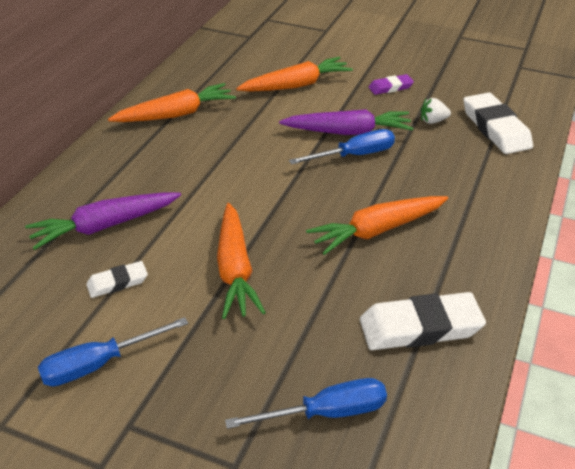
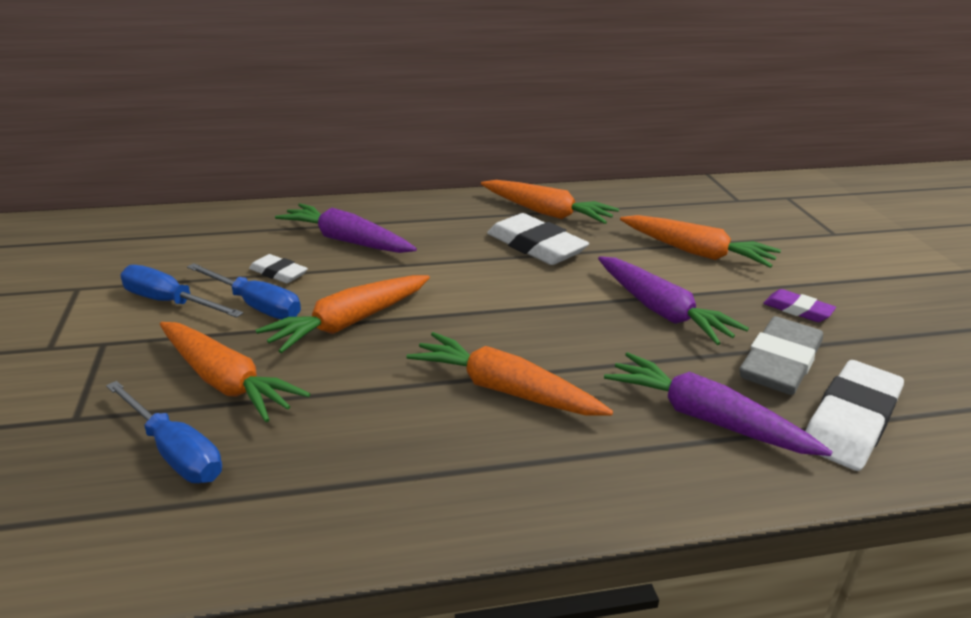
camera: 55 degrees right, 10 degrees down
blue screwdriver [289,129,395,164] -> blue screwdriver moved to [187,263,301,319]
white eraser [360,292,486,350] -> white eraser moved to [487,213,589,265]
white strawberry [421,98,451,124] -> grey eraser [739,316,823,395]
none -> orange carrot [160,322,310,422]
none -> purple carrot [604,352,832,456]

